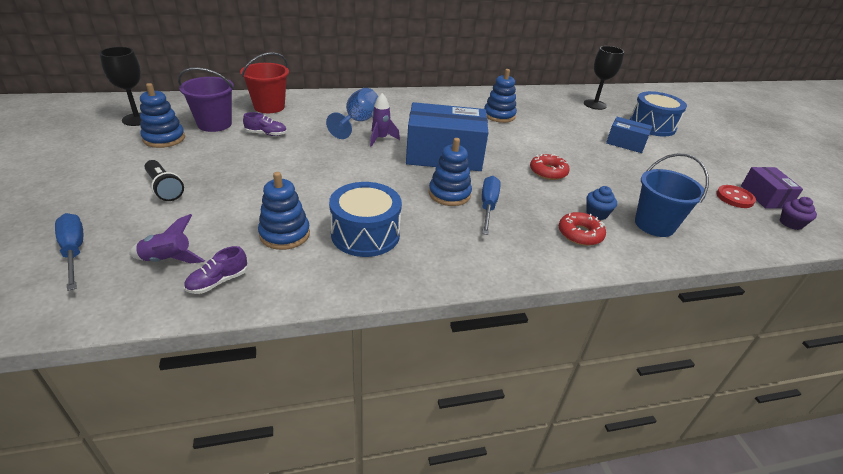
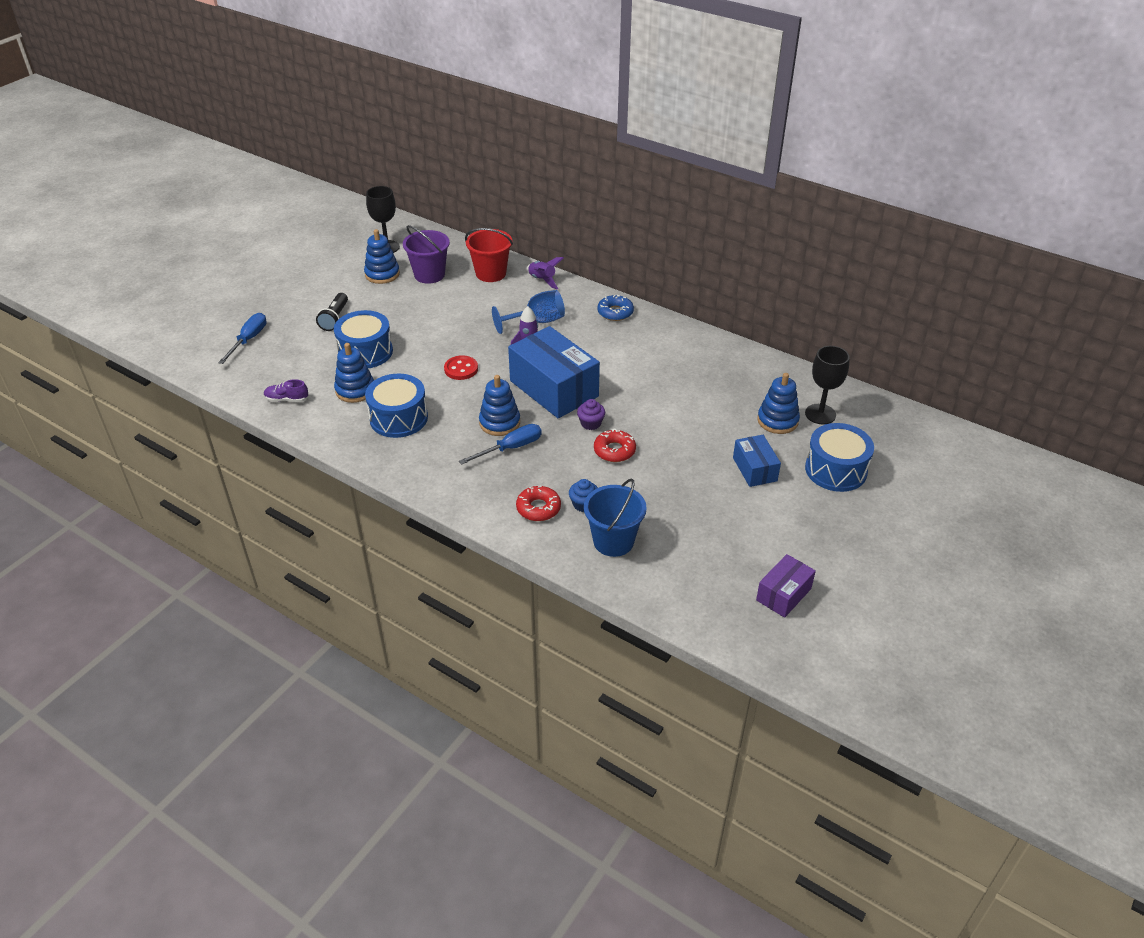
camera: 50 degrees right, 5 degrees up
purple rocket [129,214,205,263] -> purple rocket moved to [527,257,563,289]
purple shoe [243,112,287,136] -> none
blue stacking toy [484,69,517,123] -> blue stacking toy moved to [757,373,800,434]
red button [716,185,756,208] -> red button moved to [444,355,478,380]
purple cupcake [780,197,817,230] -> purple cupcake moved to [577,399,605,430]
none -> blue drum [334,310,393,368]
none -> blue donut [597,295,634,321]

